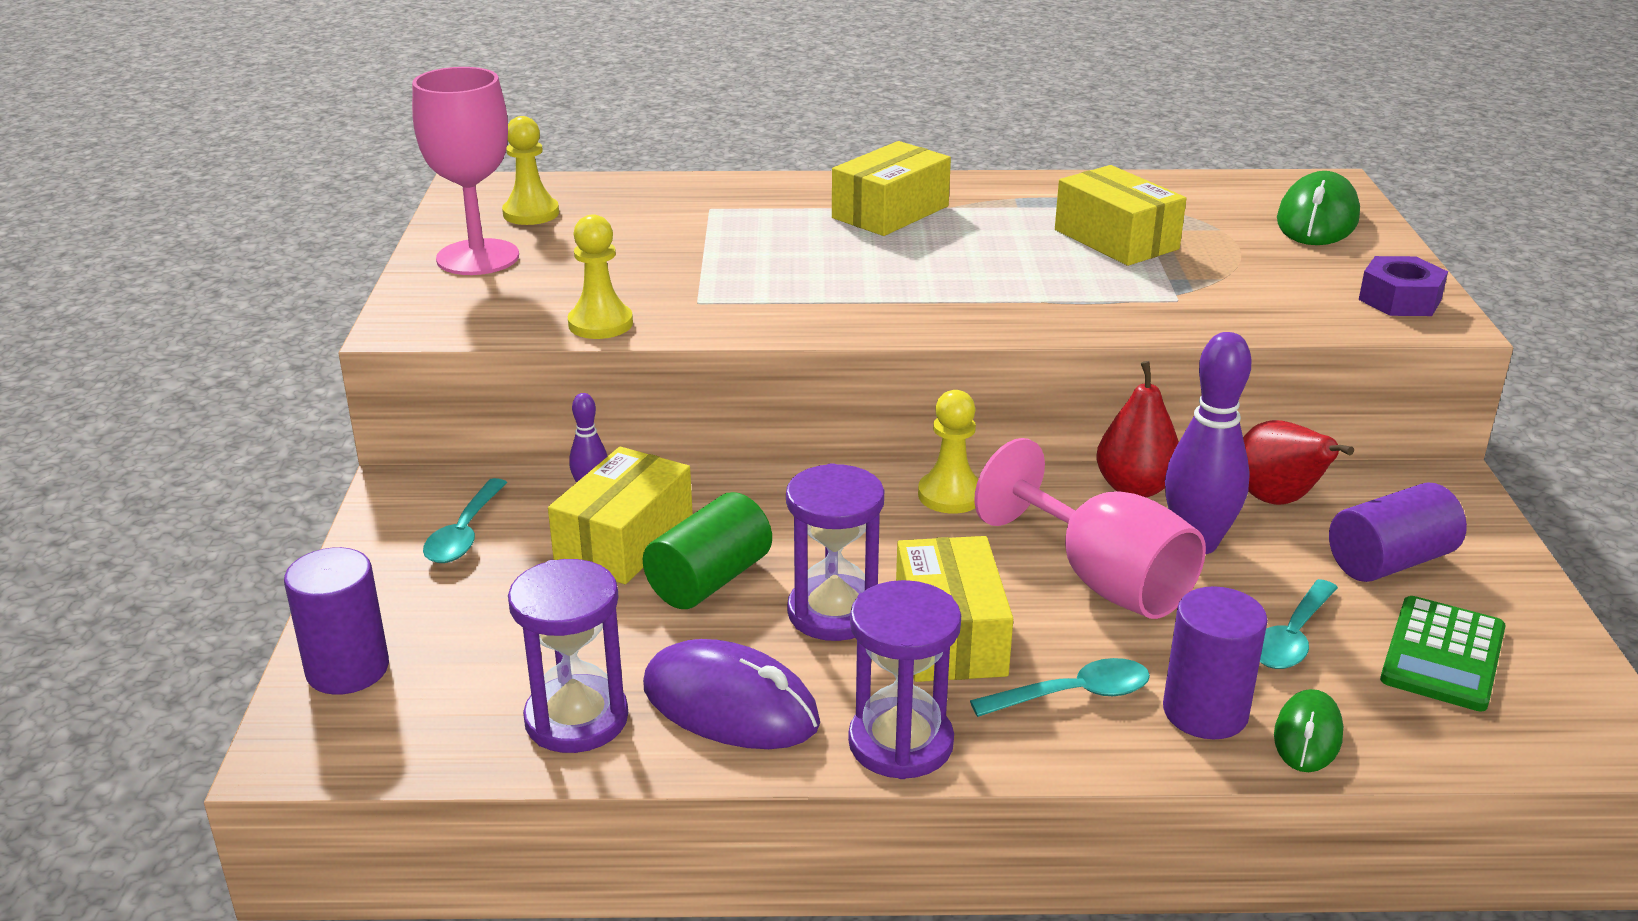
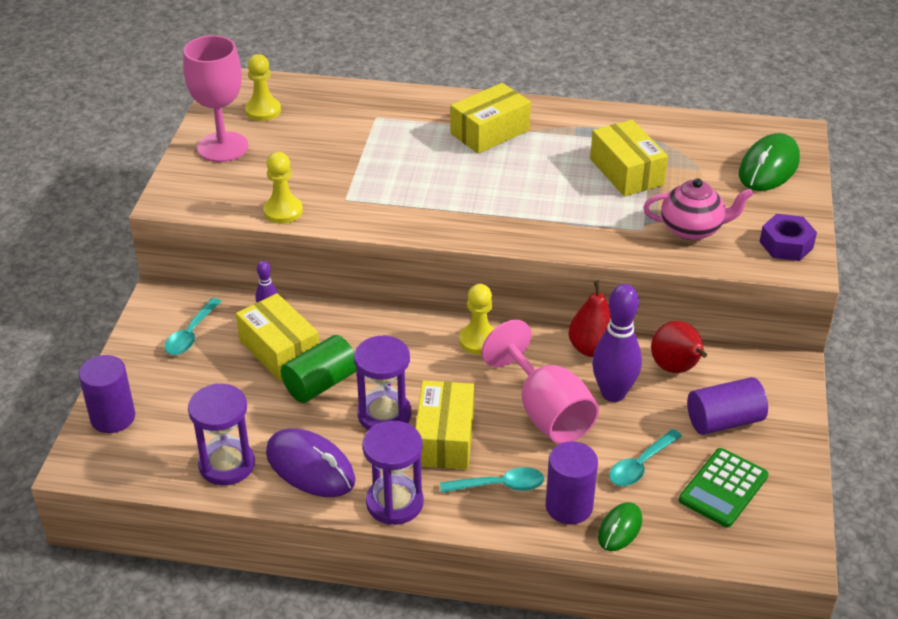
camera: 10 degrees right, 10 degrees up
yellow box [548,446,693,584] -> yellow box turned 75 degrees counterclockwise [236,293,319,381]
none -> pink teapot [643,178,753,241]

